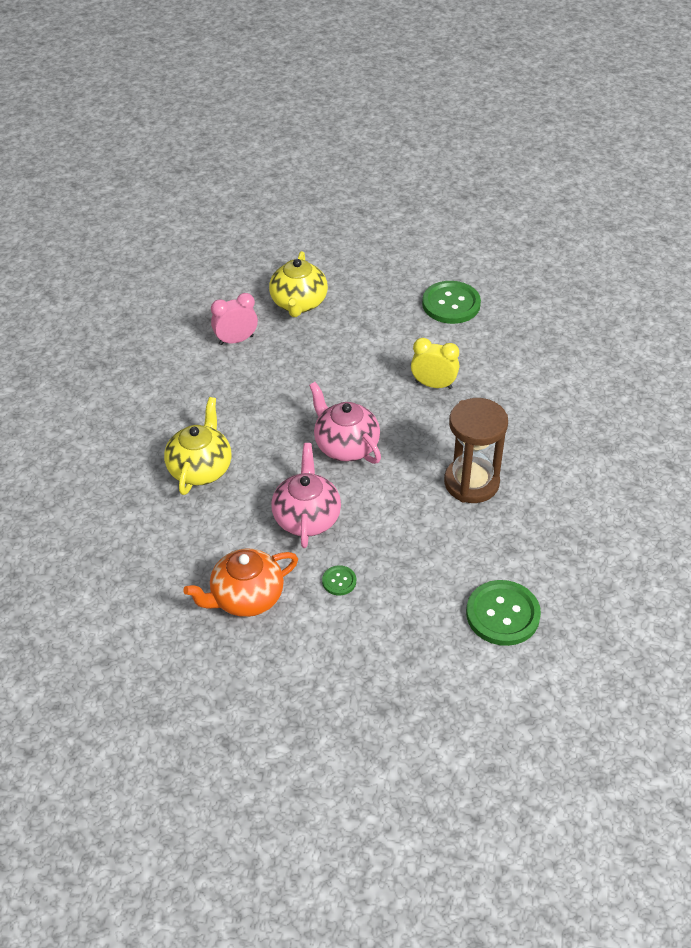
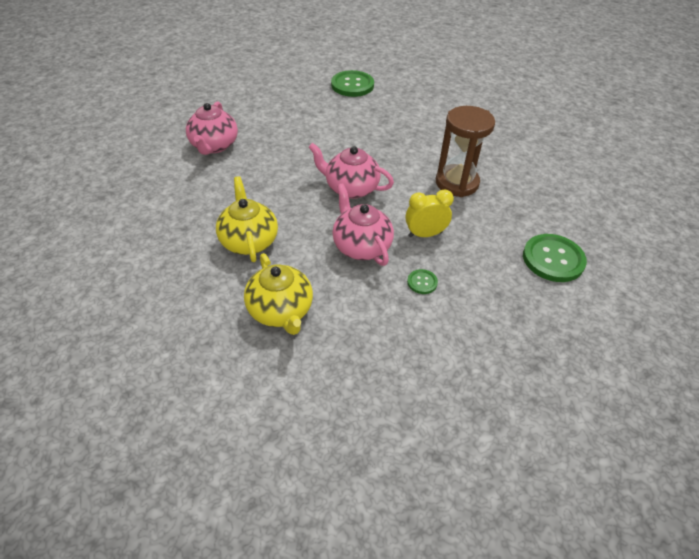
camera: 30 degrees left, 0 degrees up
orange teapot [183,548,298,617] -> none
pink clock [211,293,258,345] -> pink teapot [186,101,238,155]
yellow teapot [269,251,328,317] -> yellow teapot moved to [244,253,313,335]
yellow clock [411,338,459,389] -> yellow clock moved to [405,189,454,237]

